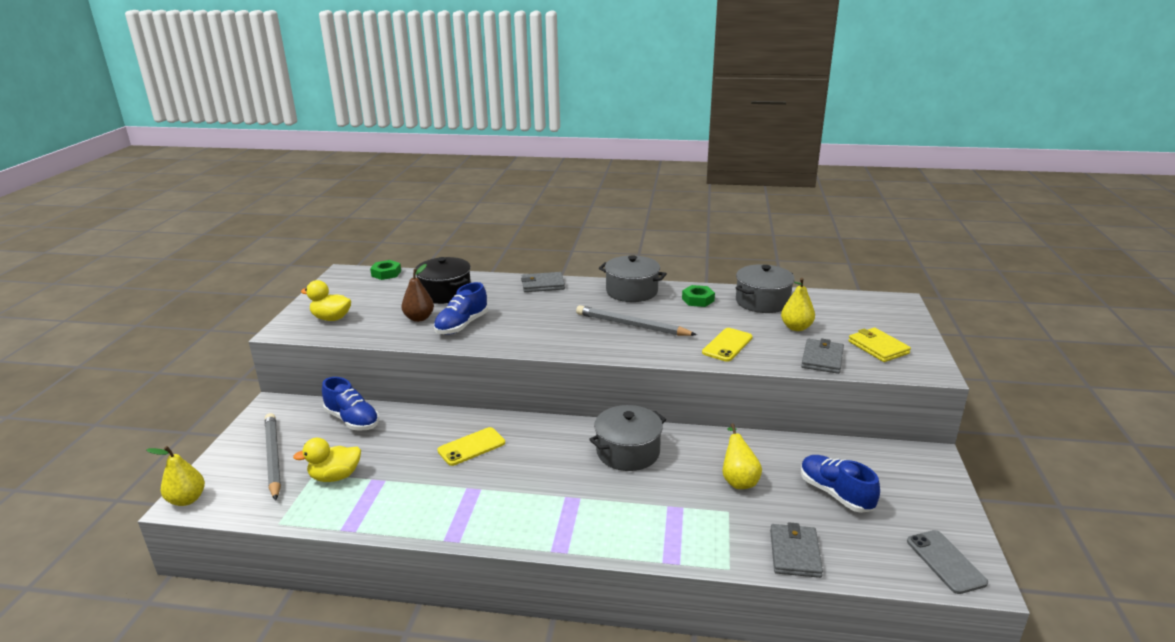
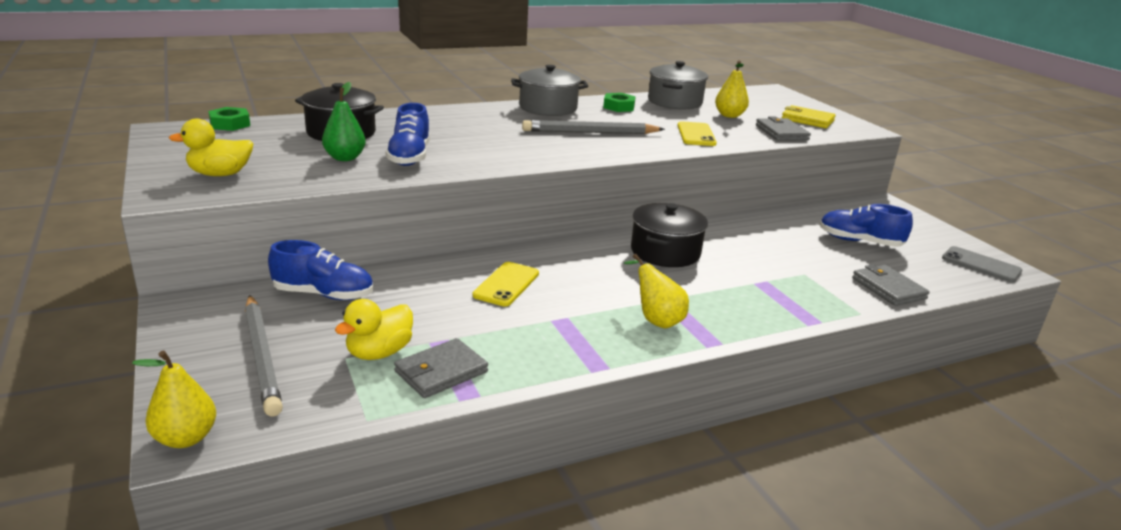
camera: 35 degrees left, 0 degrees up
grey pencil [265,413,281,501] -> grey pencil turned 150 degrees counterclockwise [245,295,283,416]
brown pear [401,264,434,322] -> green pear [322,82,366,161]
grey wallet [521,272,565,292] -> grey wallet moved to [394,338,488,398]
grey pot [589,405,666,471] -> black pot [631,203,708,267]
yellow pear [722,423,762,489] -> yellow pear moved to [624,254,689,329]

